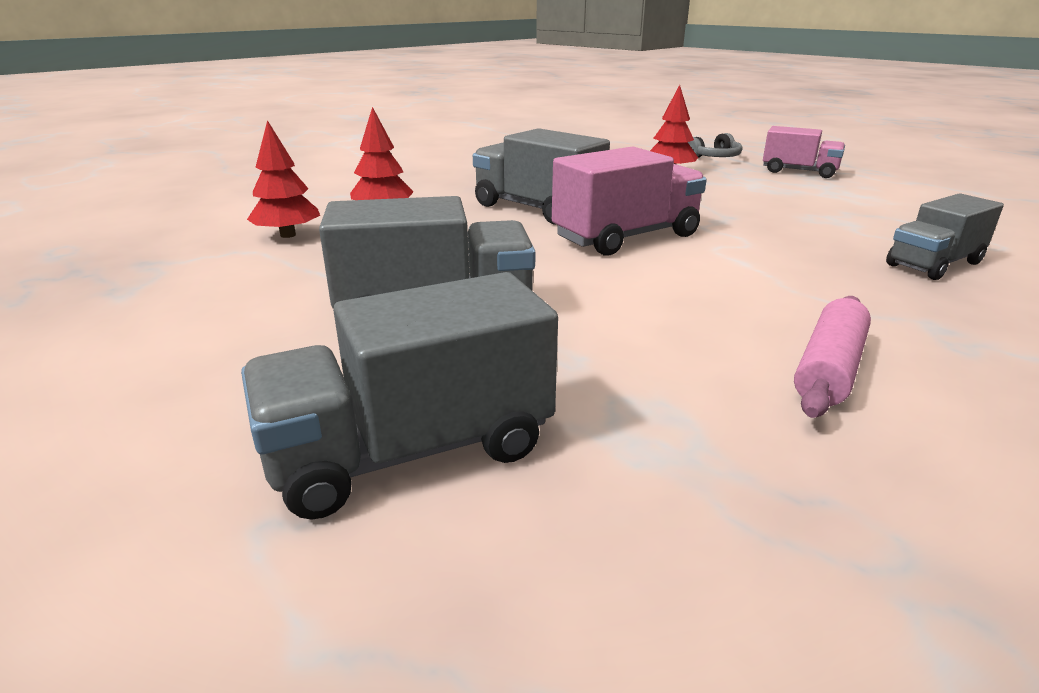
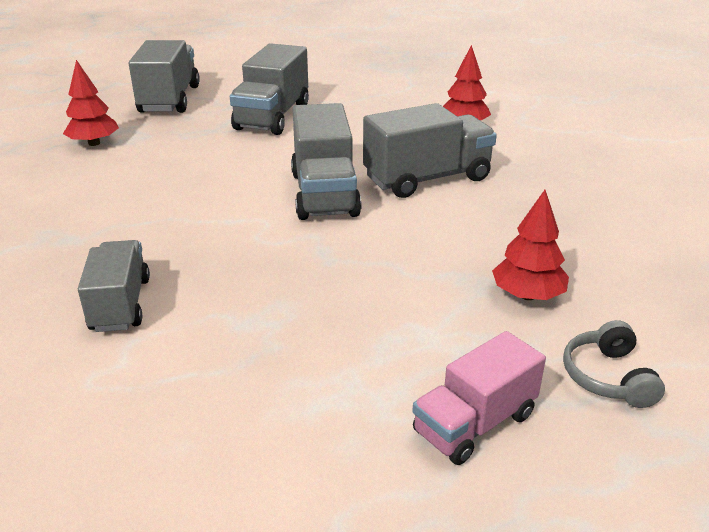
camera: 115 degrees right, 5 degrees up
red tree [247,120,320,238] -> red tree moved to [63,60,119,146]
pink truck [552,147,707,256] -> grey truck [291,103,362,220]
pink rolling pin [794,296,871,418] -> none

